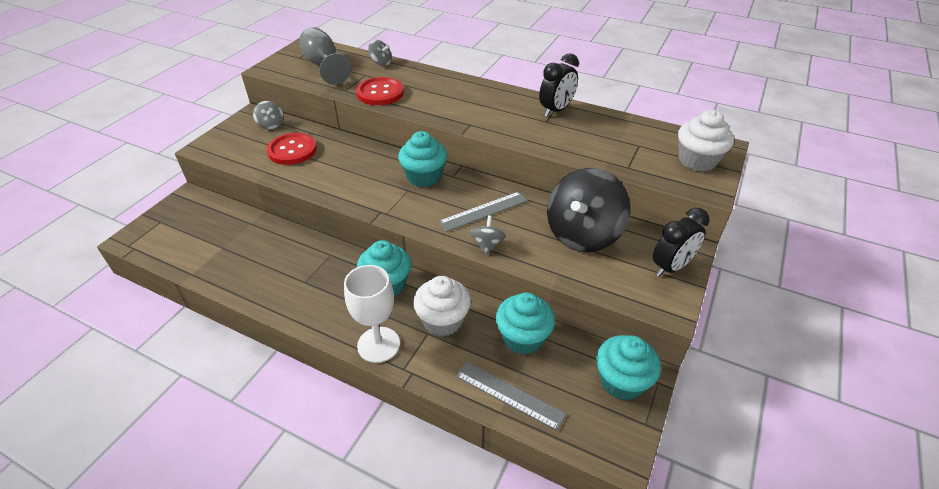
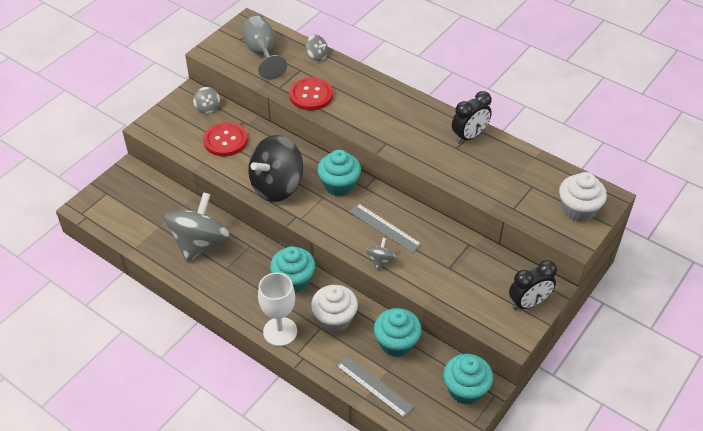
camera: 10 degrees right, 5 degrees up
grey ruler [438,191,528,232] -> grey ruler turned 60 degrees clockwise [349,203,422,253]
black spinning top [547,168,631,252] -> black spinning top moved to [248,135,303,202]
none -> grey spinning top [164,192,230,262]

